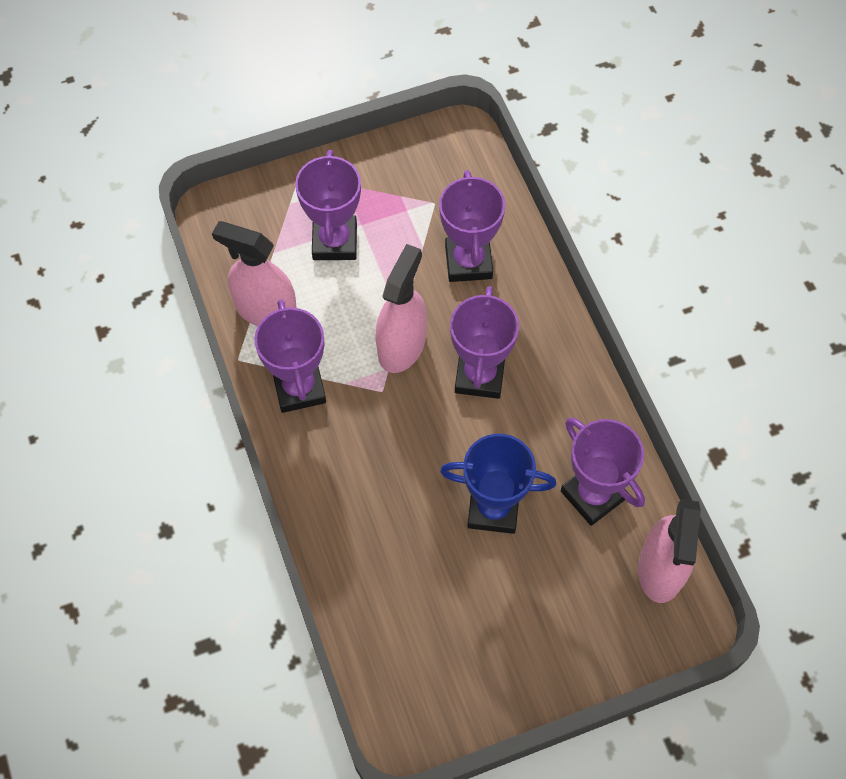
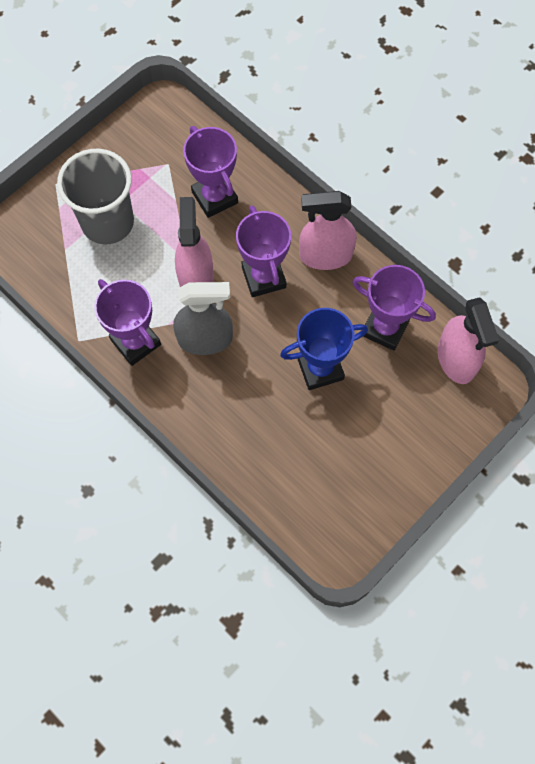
camera: 25 degrees left, 5 degrees up
pink spray bottle [212,221,297,326] -> pink spray bottle moved to [299,191,357,270]
purple trophy [295,150,361,260] -> grey cup [57,149,134,244]
none -> grey spray bottle [173,282,233,355]

